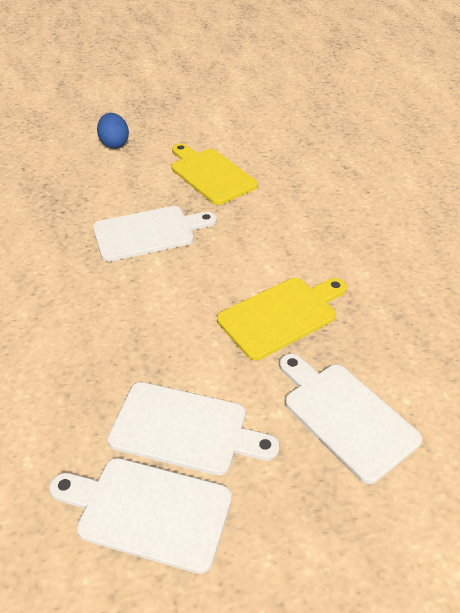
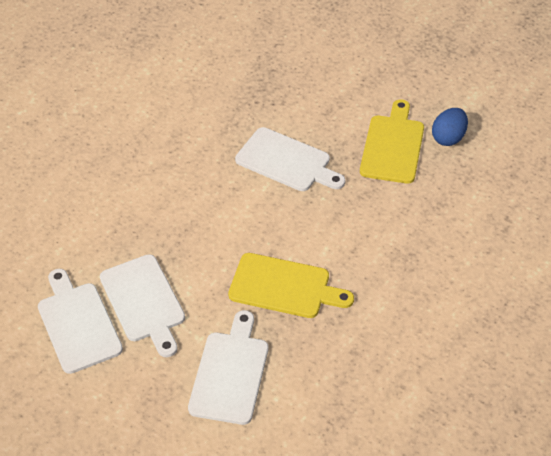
camera: 50 degrees right, 5 degrees up
blue egg [97,113,129,149] -> blue egg moved to [432,108,468,146]

